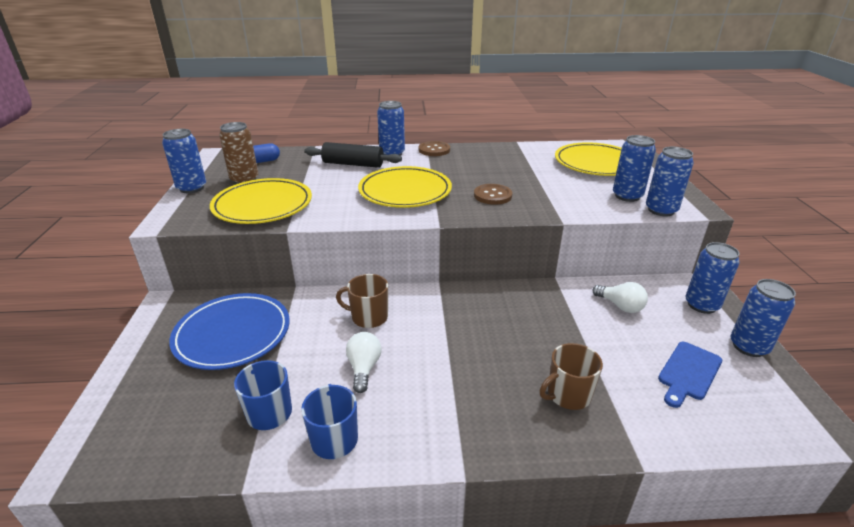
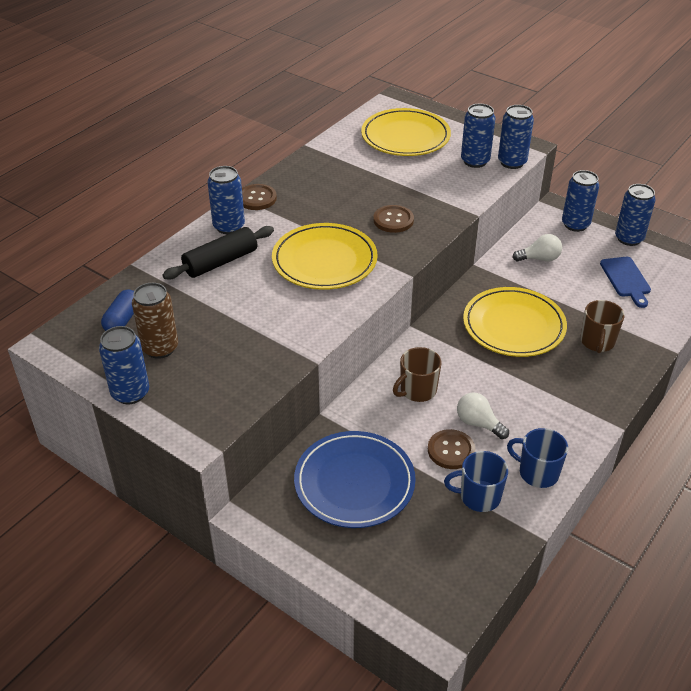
camera: 50 degrees left, 10 degrees up
yellow plate [210,178,312,224] -> yellow plate moved to [463,287,567,357]
none -> brown button [428,429,475,469]

